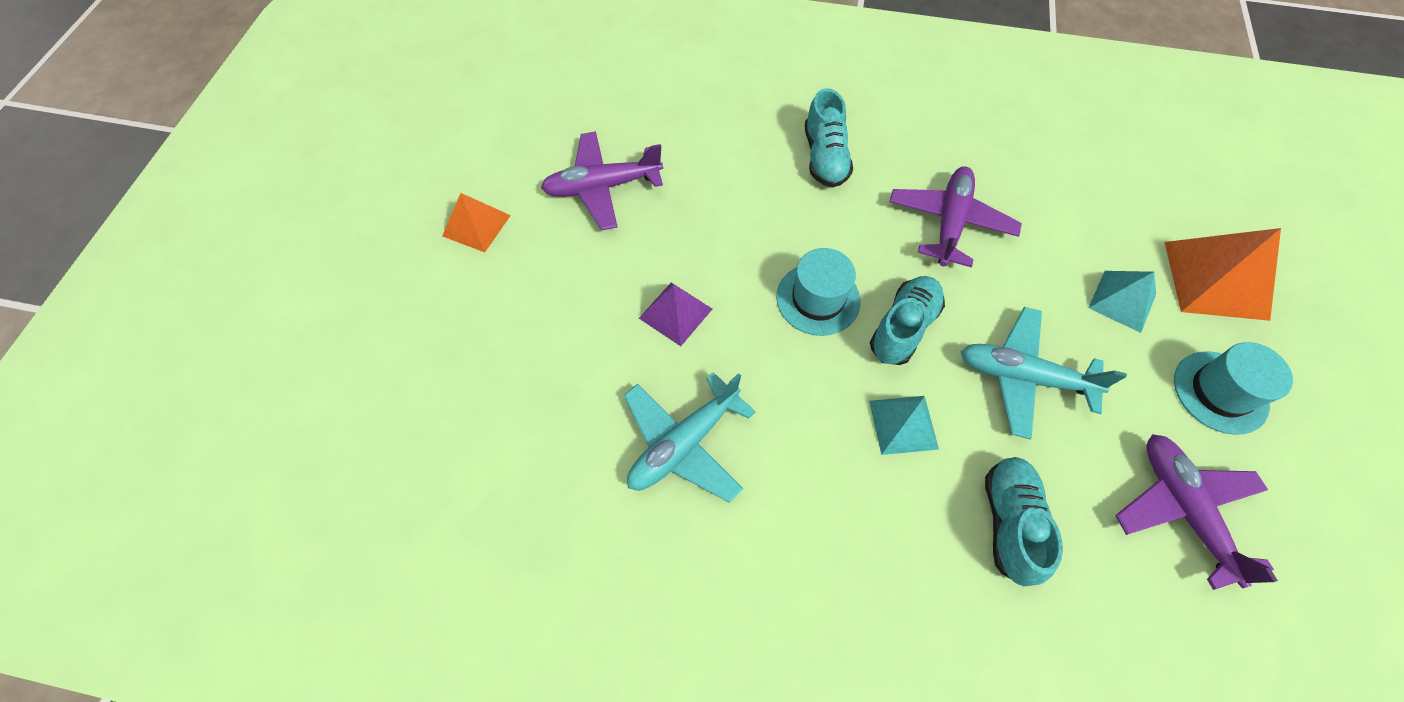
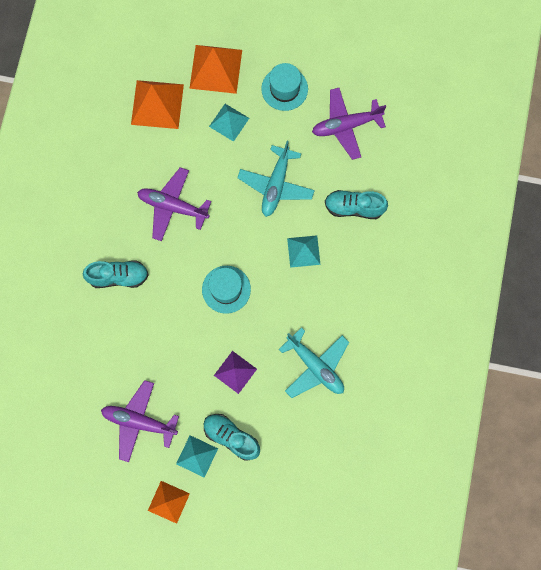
camera: 90 degrees left, 15 degrees up
purple plane [541,131,663,230] -> purple plane turned 120 degrees clockwise [101,380,179,462]
turquoise shoe [870,276,945,365] -> turquoise shoe moved to [204,414,260,461]
none -> orange pyramid [131,80,184,129]
none -> turquoise pyramid [176,435,218,478]

